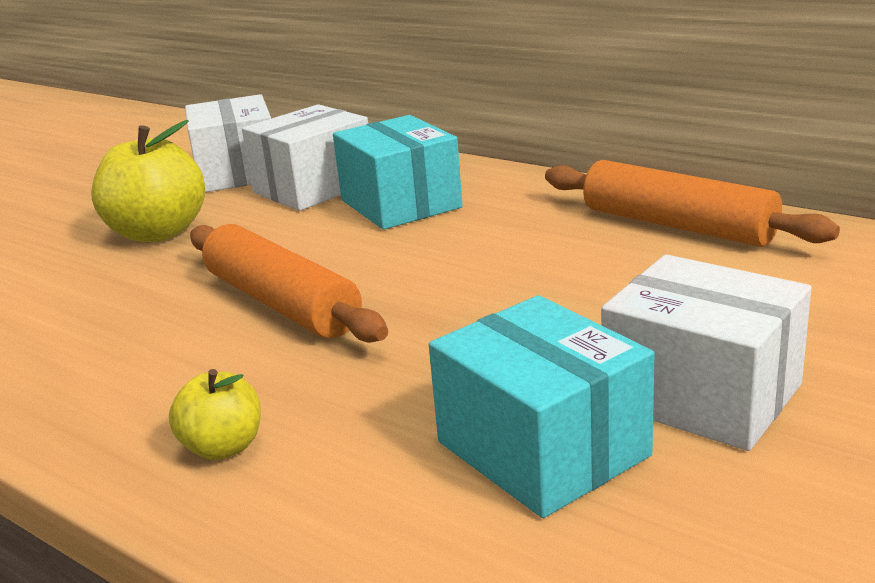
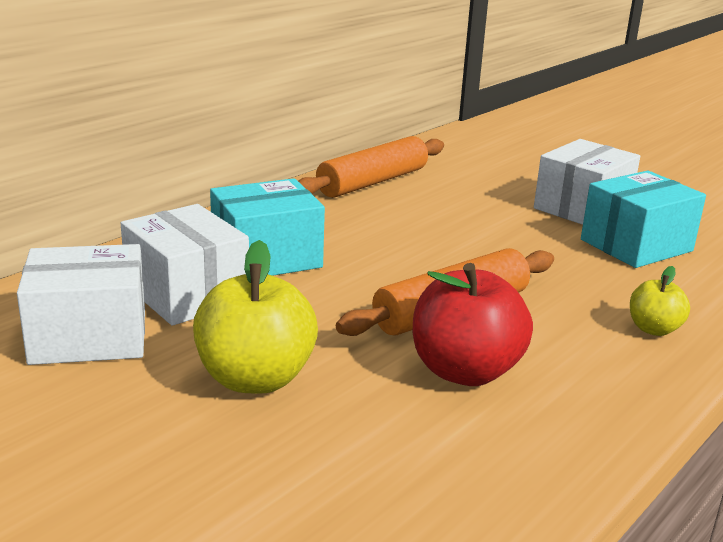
camera: 90 degrees left, 0 degrees up
none -> red apple [413,263,533,386]

